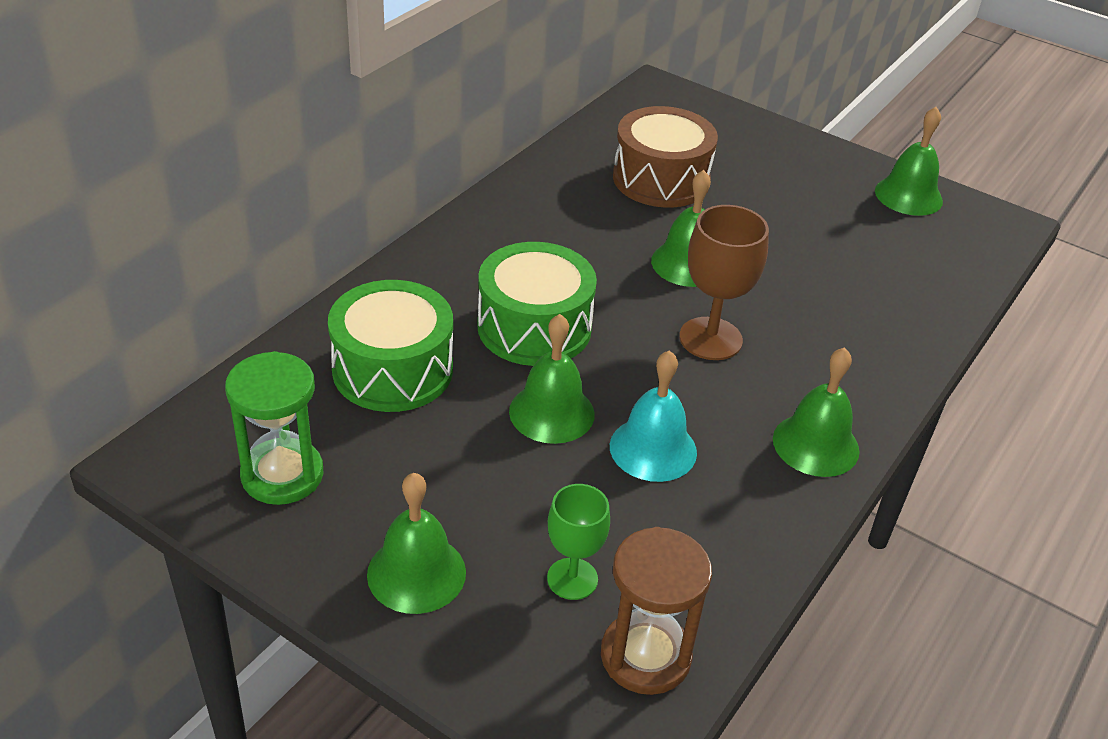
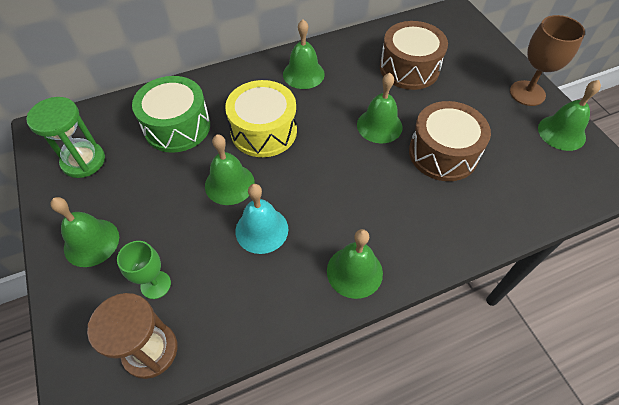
camera: 35 degrees right, 15 degrees up
green drum [477,242,597,366] -> yellow drum [225,80,297,157]
brown goblet [679,205,769,360] -> brown goblet moved to [510,15,585,106]
none -> green bell [283,19,325,89]
none -> brown drum [409,101,491,181]

